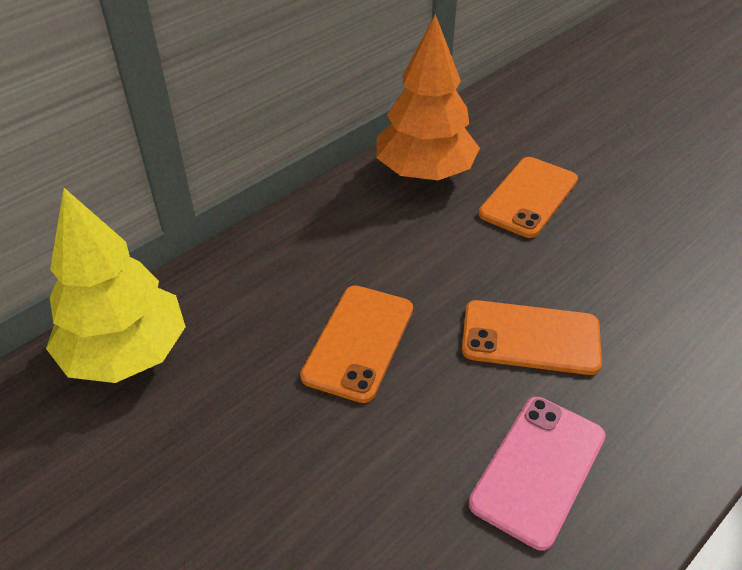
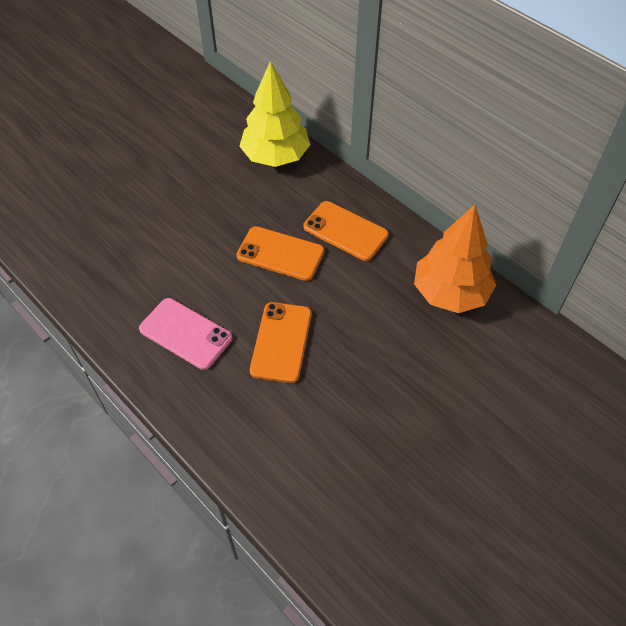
camera: 90 degrees right, 10 degrees up
orange phone [478,157,578,238] -> orange phone moved to [303,201,389,261]

